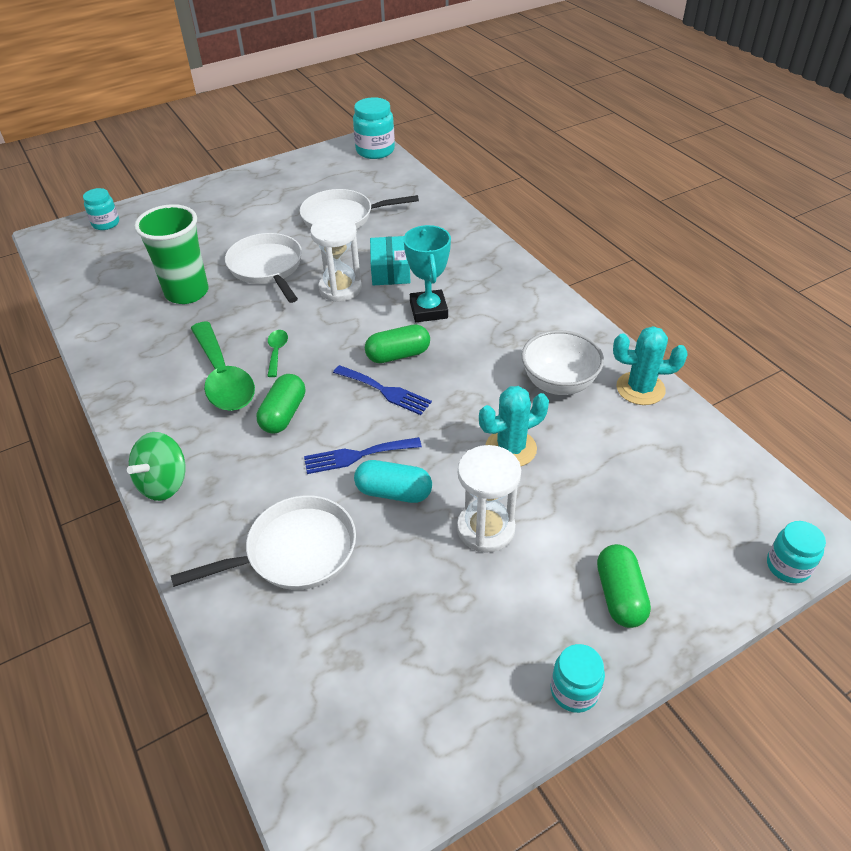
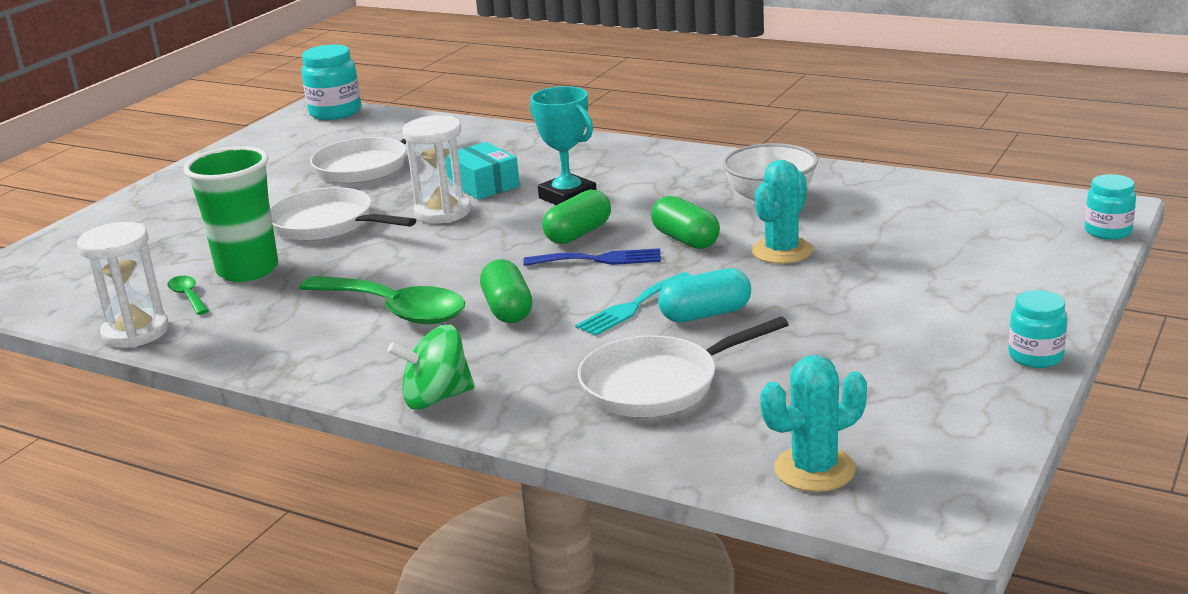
camera: 30 degrees left, 20 degrees down
turquoise jar [83,188,119,230] -> none
green spinning top [127,432,185,501] -> green spinning top turned 75 degrees clockwise [387,325,475,409]
white pan [171,495,356,590] -> white pan turned 150 degrees counterclockwise [578,317,789,417]
green spoon [267,330,288,377] -> green spoon moved to [167,276,209,315]
blue fork [304,437,422,474] -> turquoise fork [575,272,692,336]
white hourglass [457,445,521,553] -> white hourglass moved to [77,222,169,348]
green capsule [597,544,651,628] -> green capsule moved to [651,196,720,249]
turquoise cactus [613,326,688,405] -> turquoise cactus moved to [760,355,867,492]

